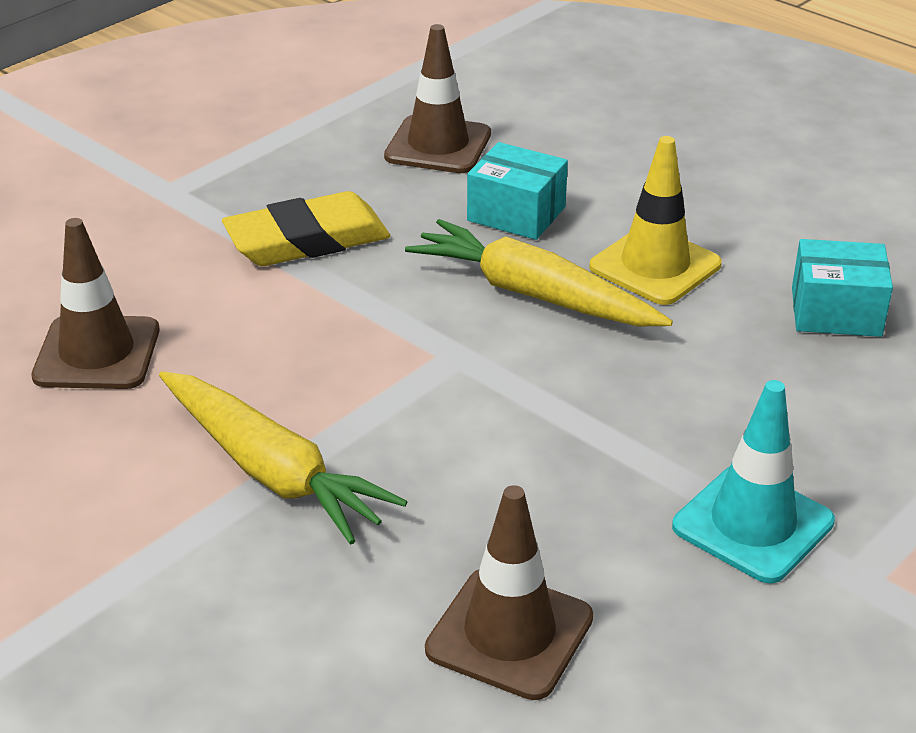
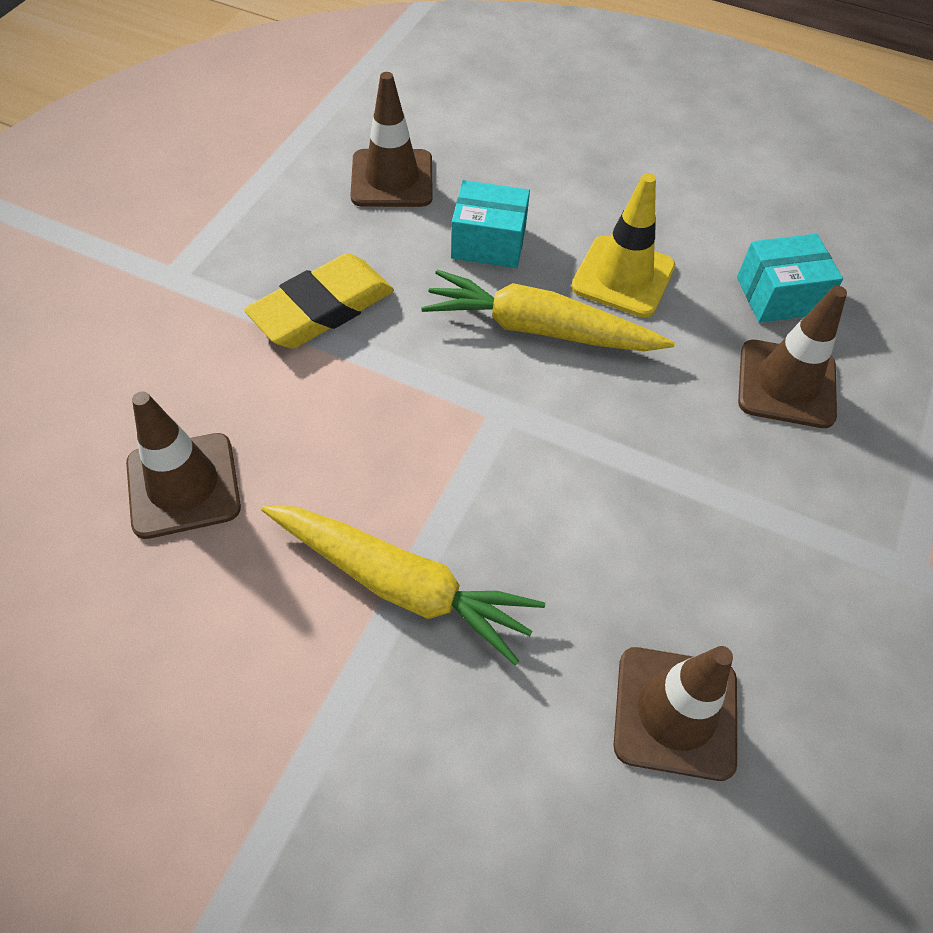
camera: 20 degrees left, 20 degrees up
turquoise traffic cone [672,380,835,584] -> none
none -> brown traffic cone [738,286,847,428]

